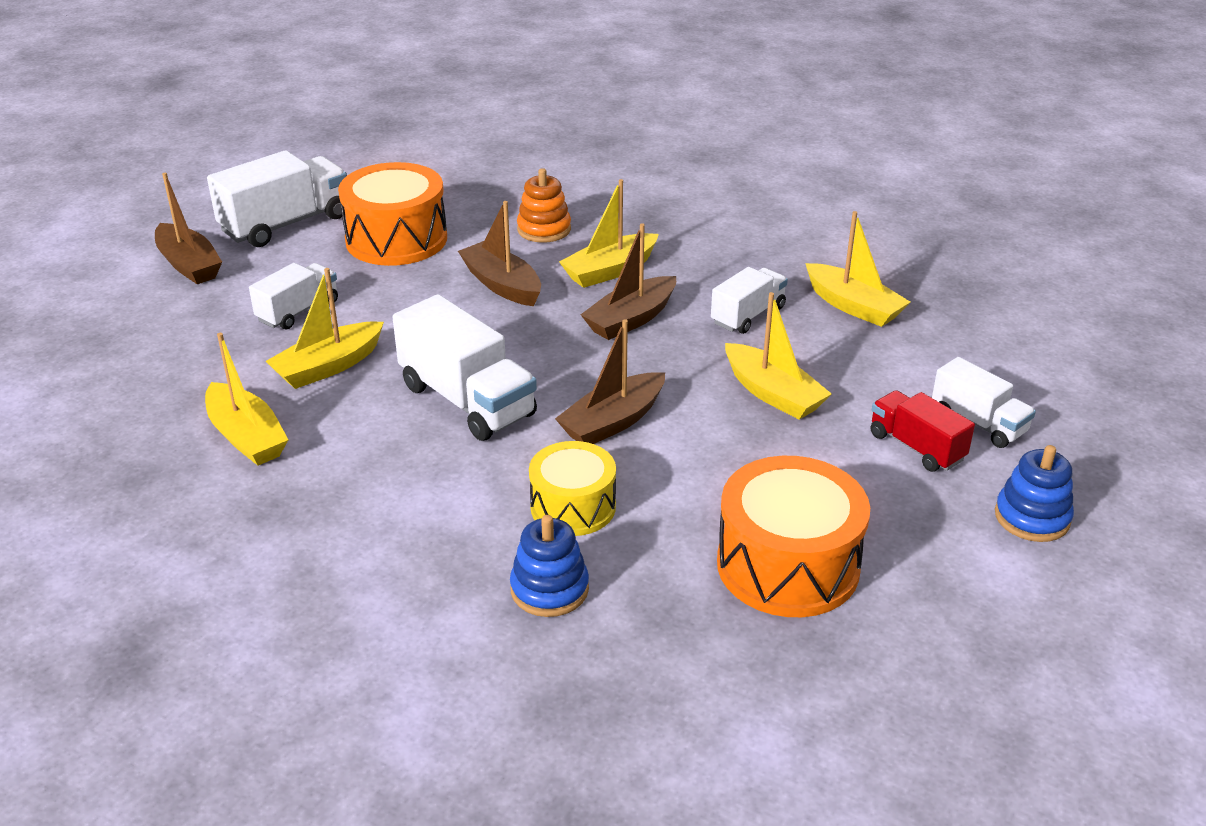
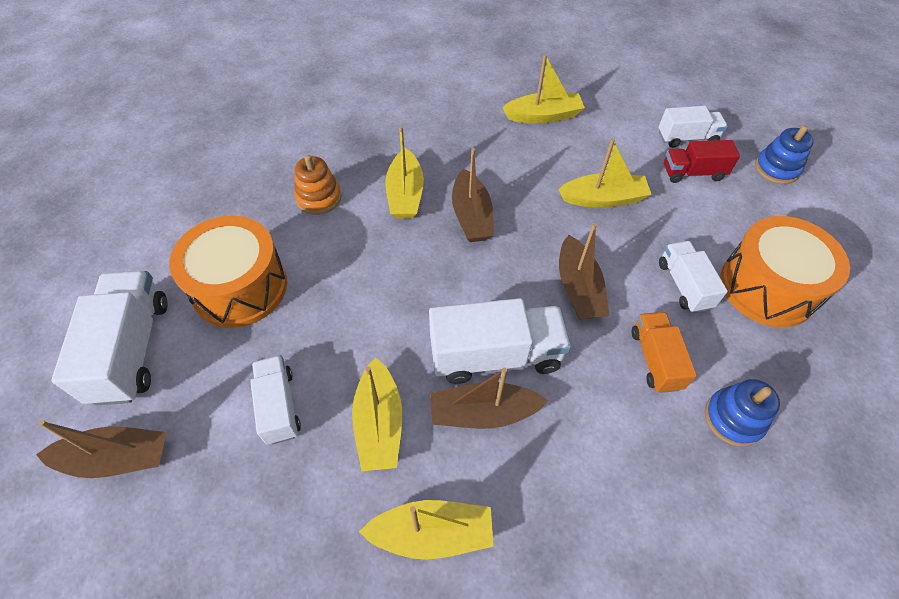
camera: 55 degrees left, 20 degrees up
brown boat [458,201,541,306] -> brown boat moved to [430,368,548,429]
yellow drum [529,441,616,536] -> orange truck [632,312,697,393]
white truck [711,267,788,334] -> white truck moved to [659,241,728,313]

